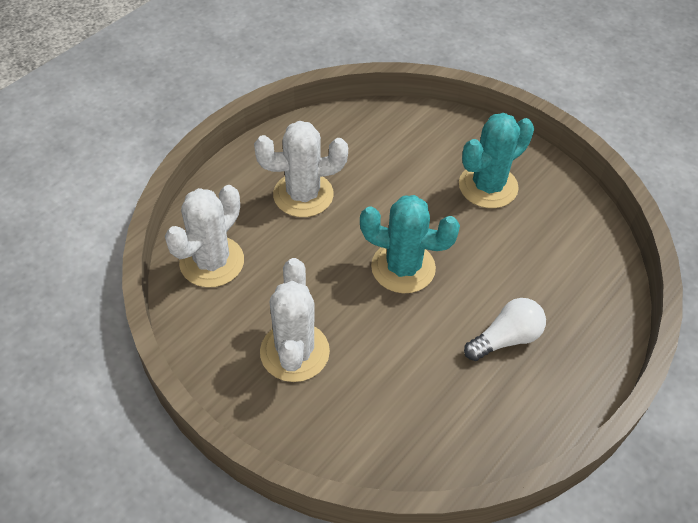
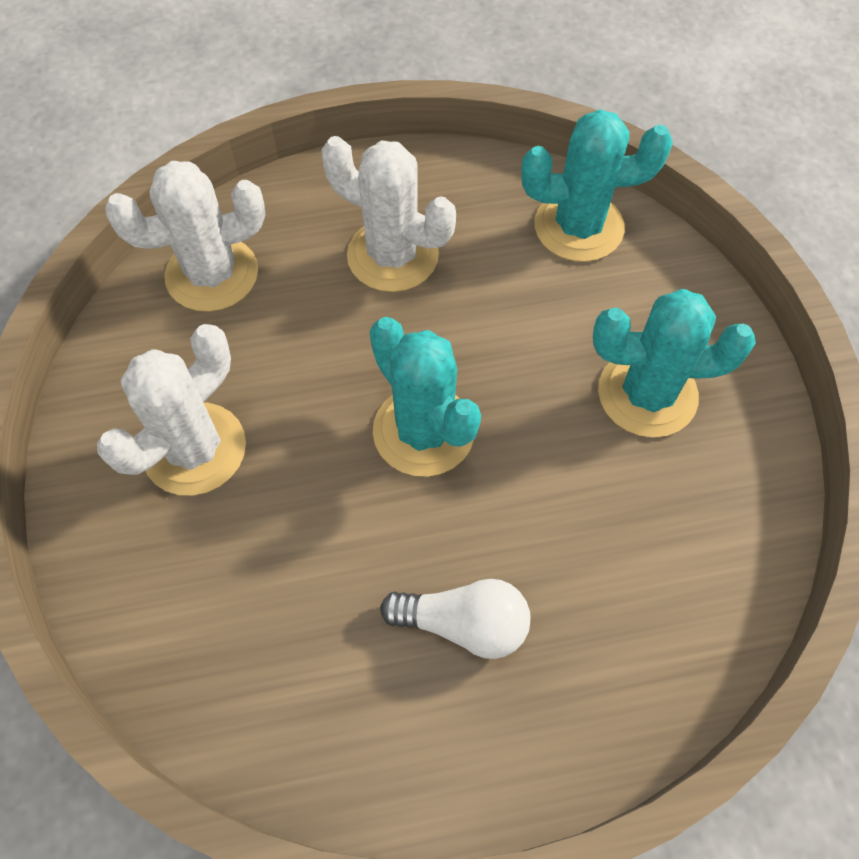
camera: 40 degrees right, 10 degrees up
none -> turquoise cactus [521,109,673,262]

